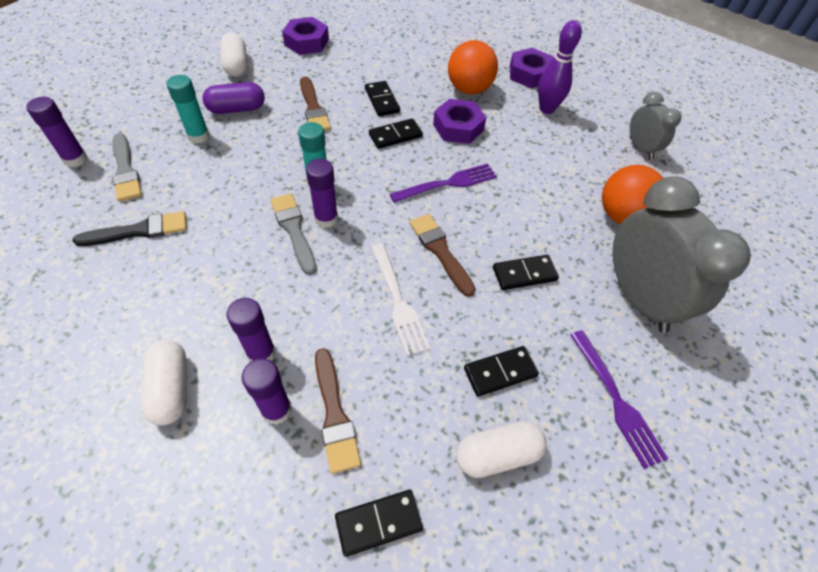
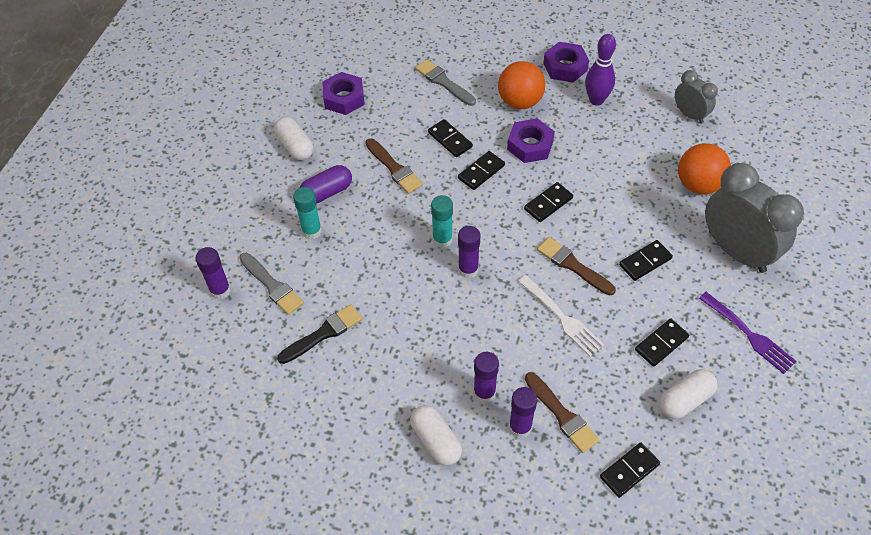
camera: 15 degrees left, 0 degrees up
grey brush [270,193,317,275] -> grey brush moved to [415,59,476,106]
purple fork [390,164,497,203] -> black domino [524,182,573,222]

